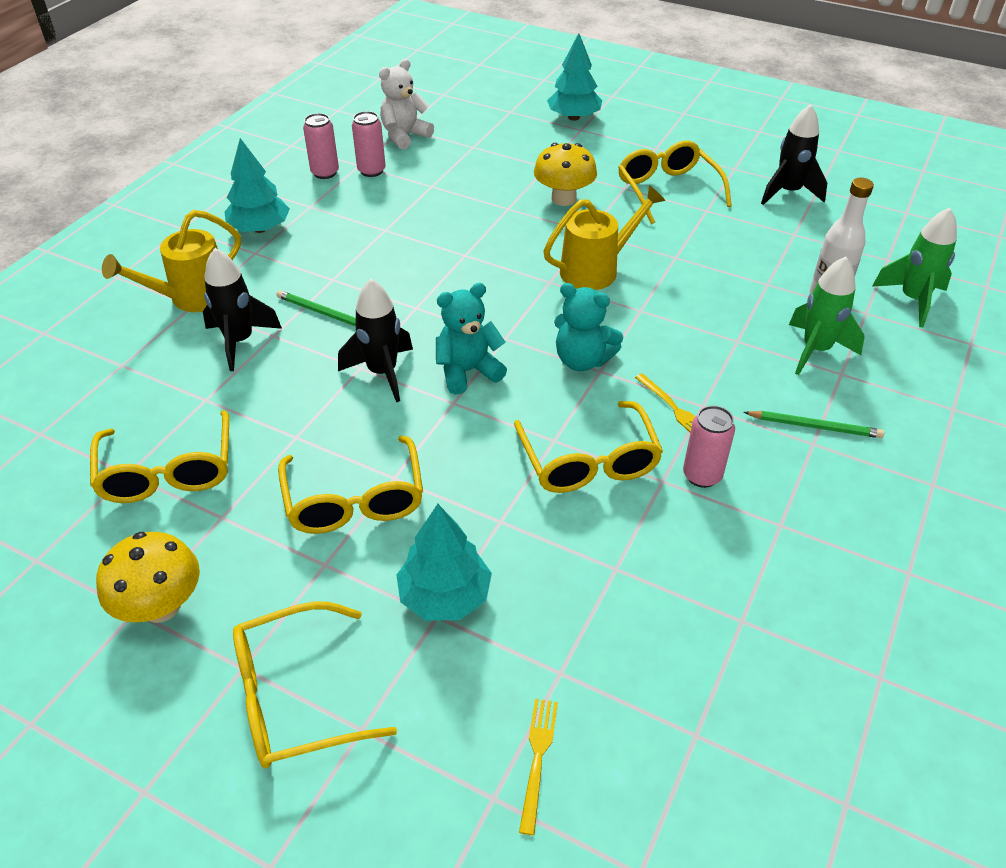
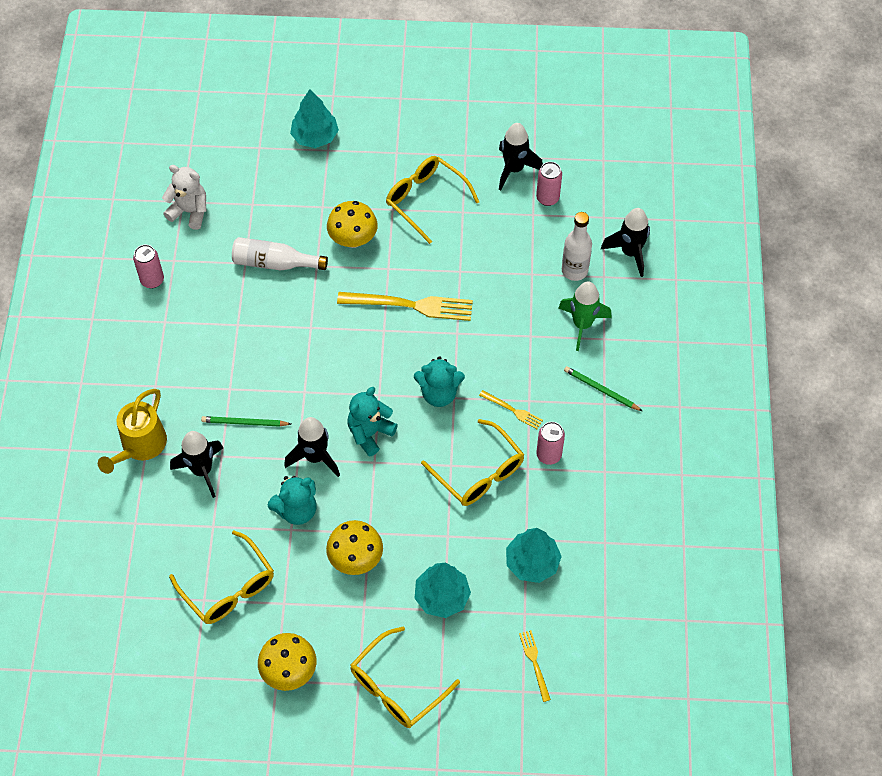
camera: 25 degrees left, 15 degrees up
turquoise tree [224,138,290,233] -> turquoise tree moved to [506,528,562,583]
yellow glasses [278,436,423,534] -> yellow mushroom [326,520,383,575]
pink can [352,111,385,177] -> pink can moved to [536,162,562,206]
white teddy bear [379,59,434,149] -> white teddy bear turned 90 degrees clockwise [162,165,206,230]
yellow watering can [543,185,666,290] -> yellow fork [337,292,473,321]
green pencil [743,411,884,438] -> green pencil turned 135 degrees counterclockwise [564,366,642,411]
green rocket [872,208,957,327] -> black rocket [601,208,650,277]
none -> white bottle [232,237,328,270]
none -> turquoise teddy bear [268,476,317,525]

